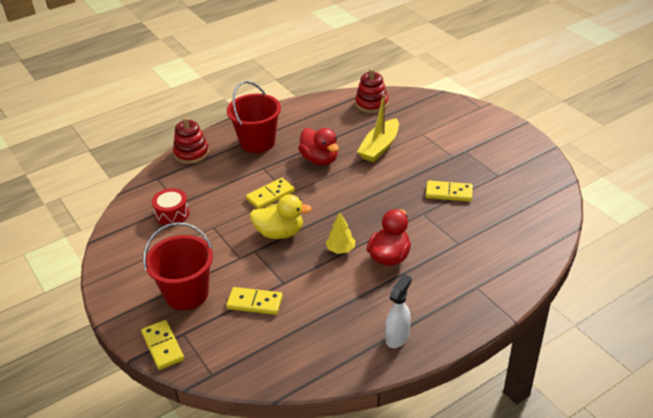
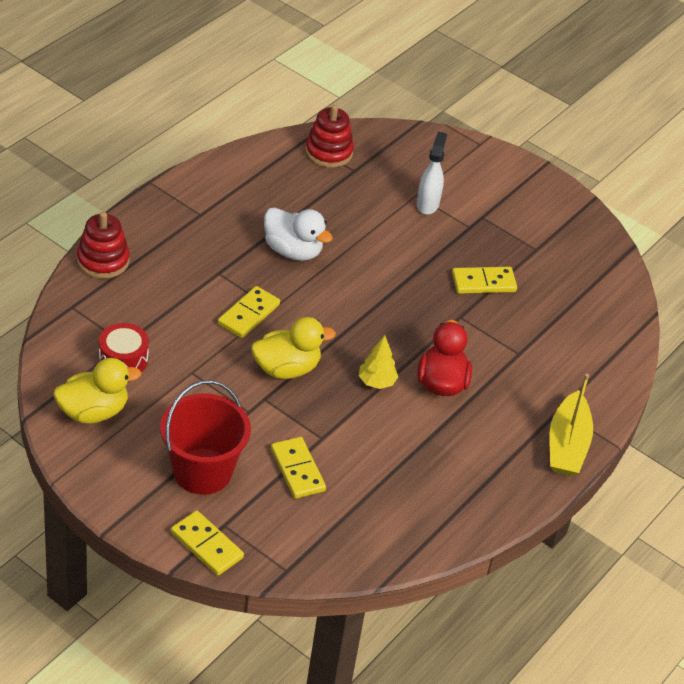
camera: 25 degrees left, 5 degrees up
yellow domino [226,287,283,315] -> yellow domino turned 75 degrees clockwise [271,437,326,499]
red bucket [227,81,281,153] -> none
red duck [298,128,339,165] -> white duck [264,207,333,261]
yellow boat [357,94,399,162] -> yellow boat moved to [550,374,593,476]
white spray bottle [385,274,412,348] -> white spray bottle moved to [417,131,447,215]
none -> yellow duck [53,358,141,424]

